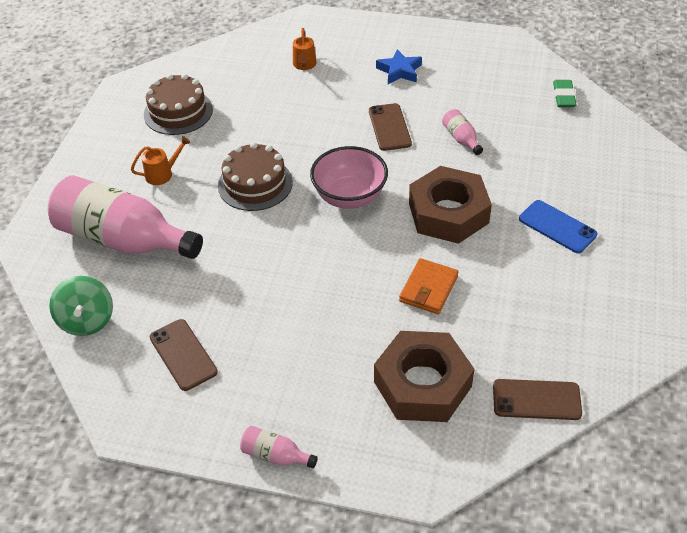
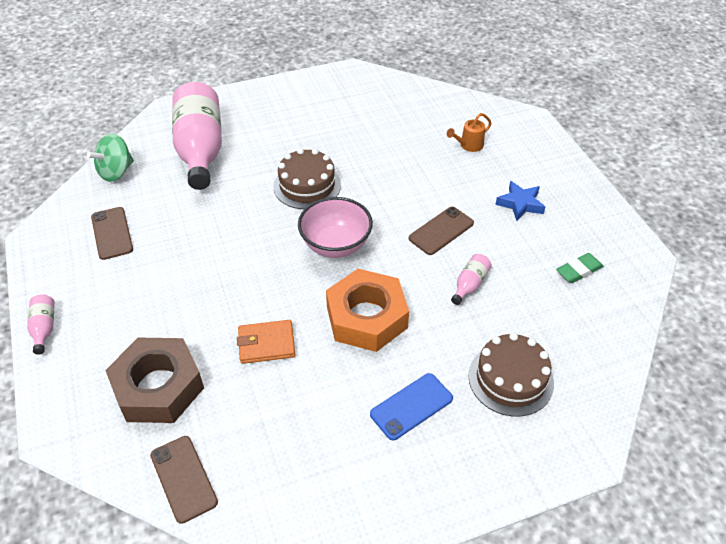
camera: 55 degrees right, 0 degrees up
orange watering can [131,136,191,185] -> none
brown cake [144,74,213,135] -> brown cake moved to [468,333,554,417]
brown phone [150,319,218,391] -> brown phone turned 45 degrees counterclockwise [91,207,133,260]
brown nut [409,166,492,244] -> orange nut [326,269,409,352]
blue phone [519,200,597,253] -> blue phone turned 45 degrees clockwise [370,373,453,440]
green eraser [553,80,577,107] -> green eraser moved to [556,253,604,283]

